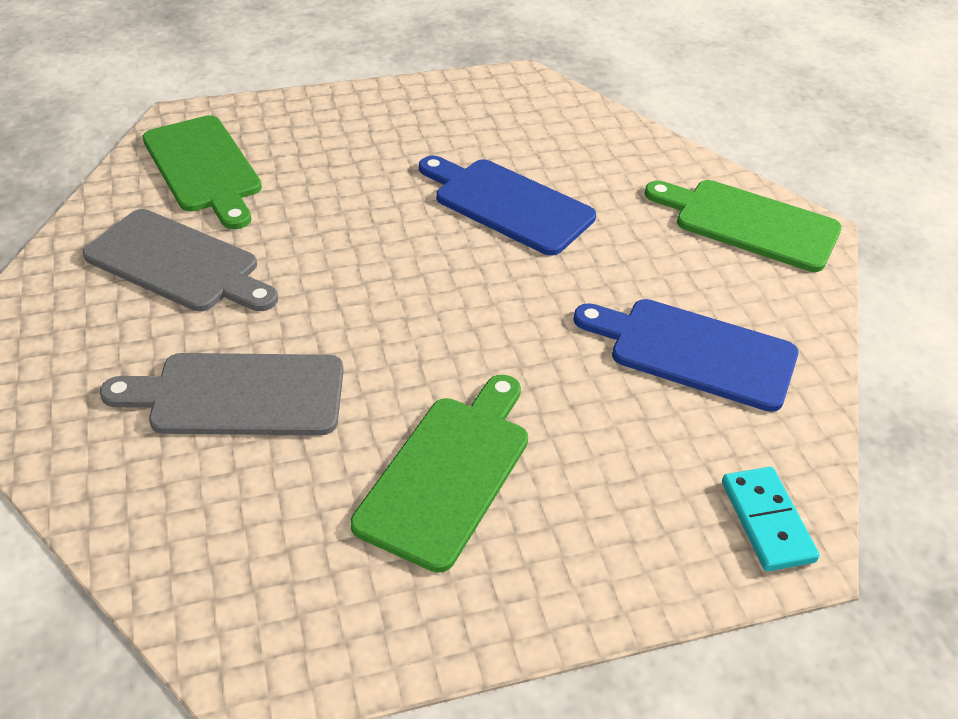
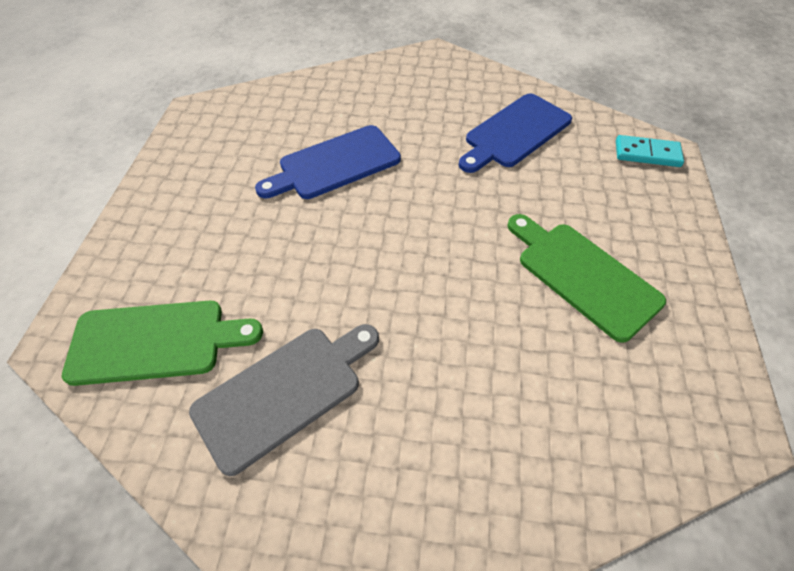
camera: 65 degrees left, 10 degrees up
grey cutting board [100,353,344,435] -> none
green cutting board [644,180,842,272] -> none

